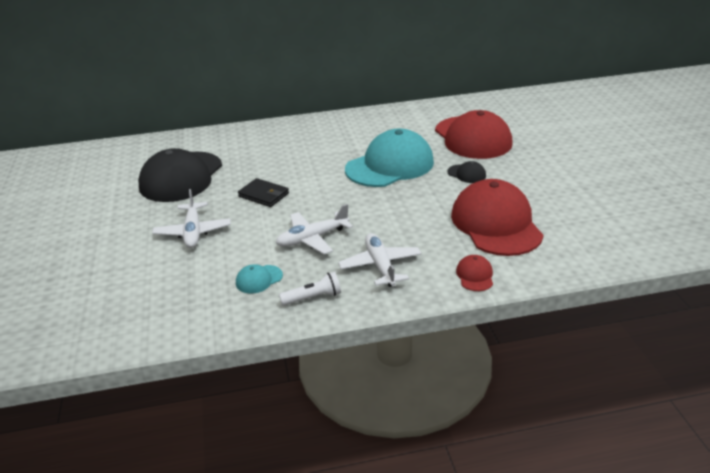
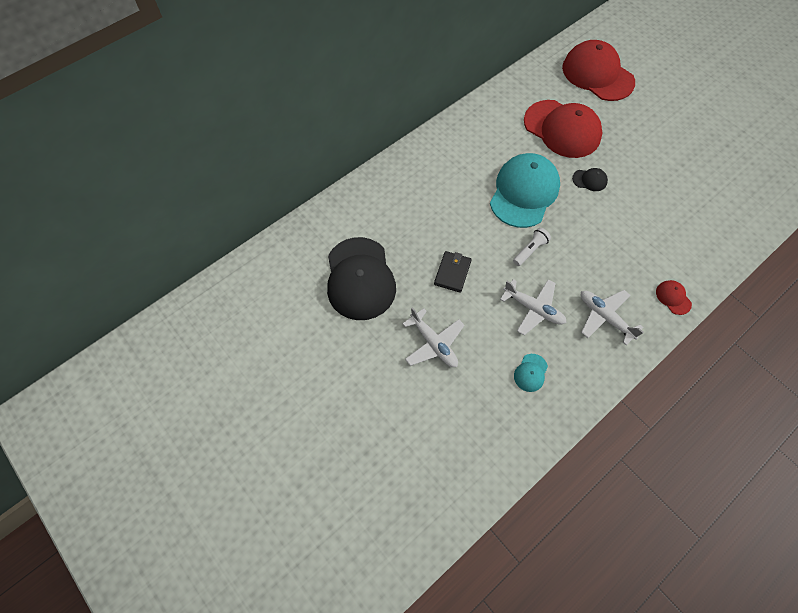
camera: 30 degrees left, 30 degrees up
black wallet [238,178,289,207] -> black wallet turned 75 degrees counterclockwise [434,251,472,293]
white plane [276,204,353,254] -> white plane turned 90 degrees counterclockwise [500,279,566,335]
white flashlight [279,272,341,306] -> white flashlight moved to [513,228,551,266]
red cap [451,179,544,256] -> red cap moved to [562,40,635,101]

